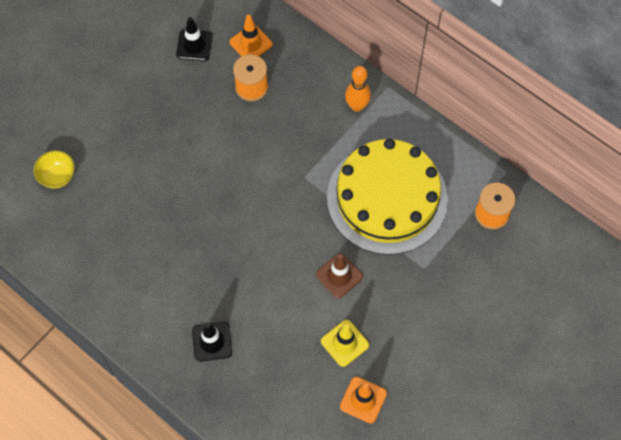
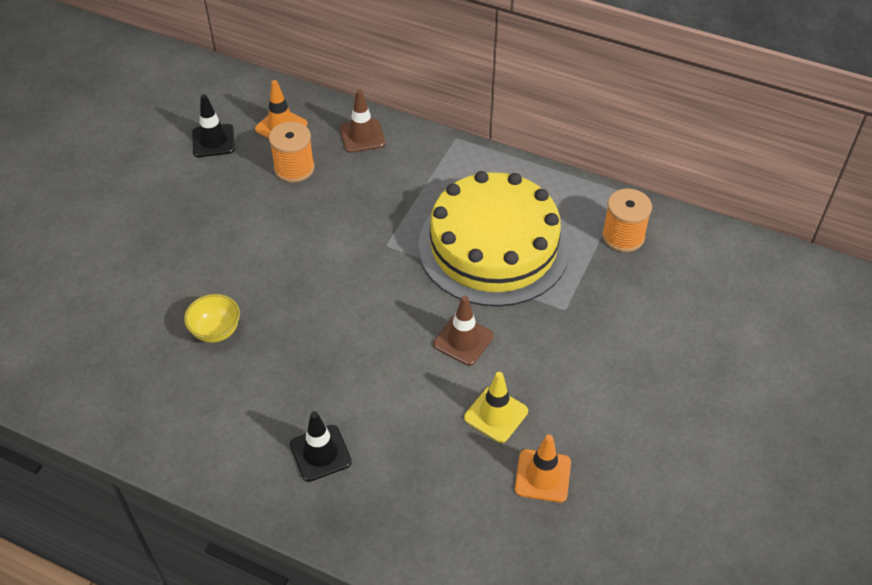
camera: 15 degrees left, 15 degrees down
yellow bowl [33,150,75,189] -> yellow bowl moved to [184,294,240,343]
orange bowling pin [345,66,371,112] -> none
none -> brown traffic cone [340,89,386,153]

